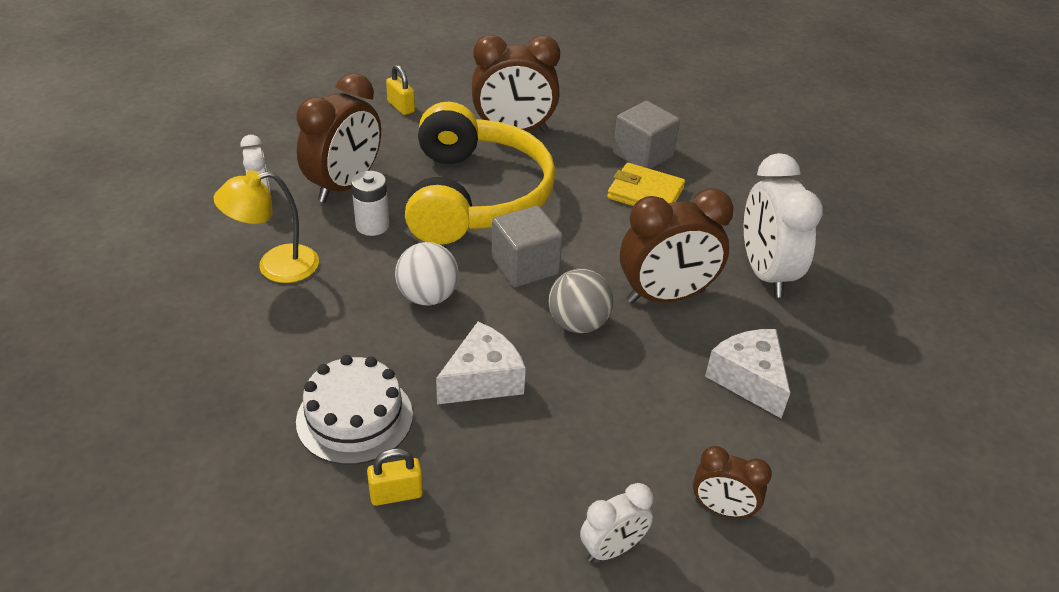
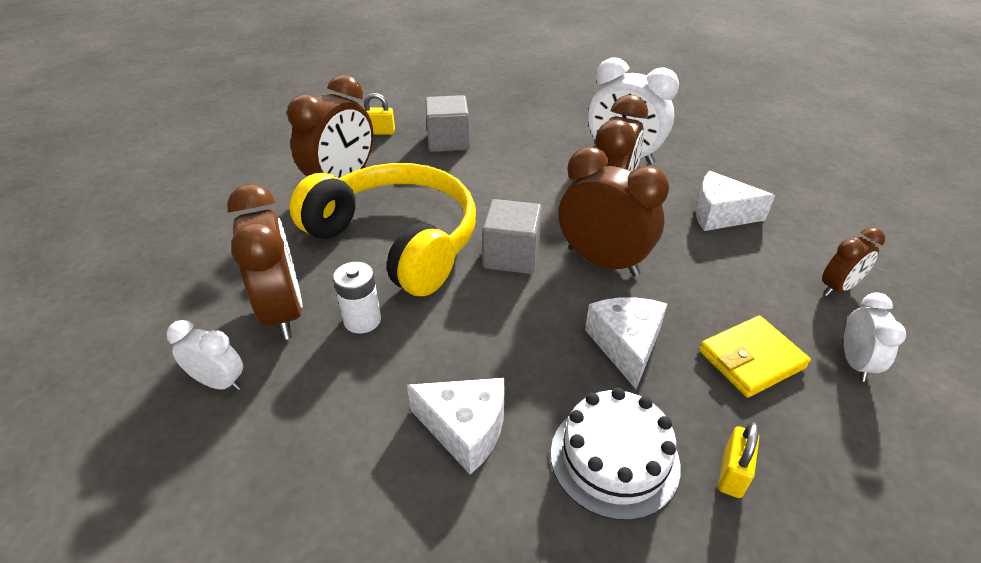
camera: 50 degrees left, 0 degrees up
yellow lamp [214,170,319,283] -> none
yellow padlock [386,65,415,115] -> yellow padlock moved to [364,93,395,135]
white ball [395,242,459,306] -> none
grey ball [548,269,613,333] -> brown clock [559,147,669,276]
yellow wallet [607,163,685,206] -> yellow wallet moved to [699,316,811,398]
none -> white cheese [407,378,504,475]

